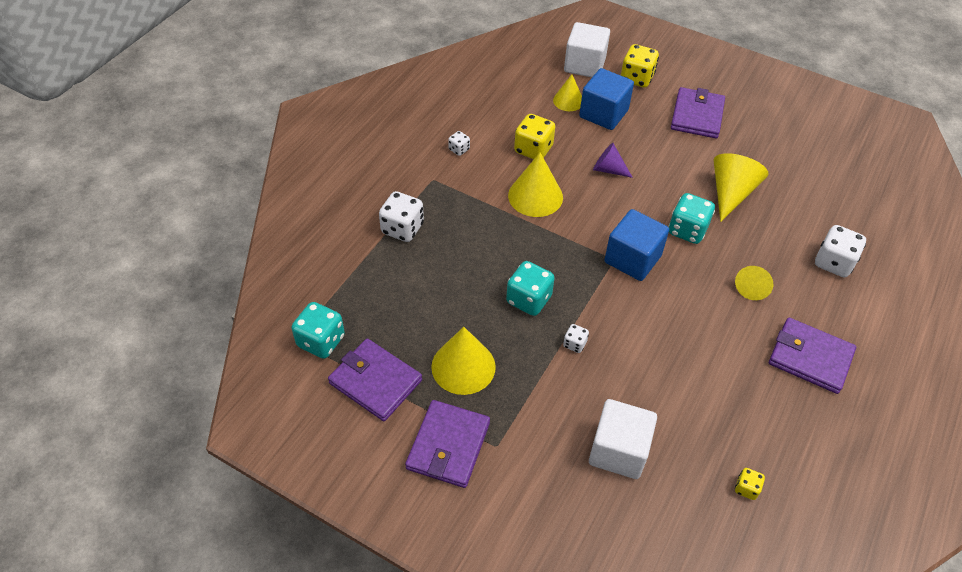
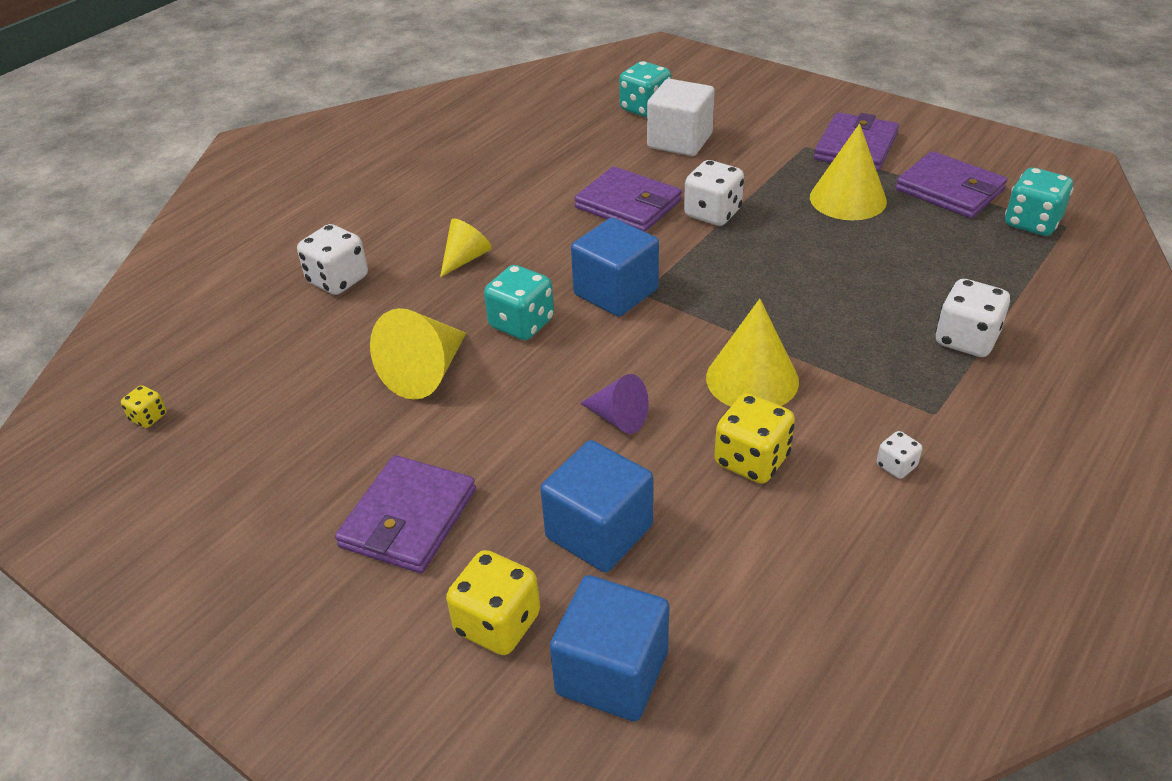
camera: 170 degrees left, 10 degrees down
turquoise dice [506,261,555,316] -> turquoise dice moved to [619,61,671,118]
yellow cone [553,74,582,111] -> none
white dice [563,324,589,353] -> white dice [684,160,744,226], size x1.92
white cube [564,22,610,77] -> blue cube [550,575,669,722]
yellow dice [735,468,765,500] -> yellow dice moved to [121,385,167,428]
purple wallet [769,318,856,394] -> purple wallet moved to [574,166,682,232]

